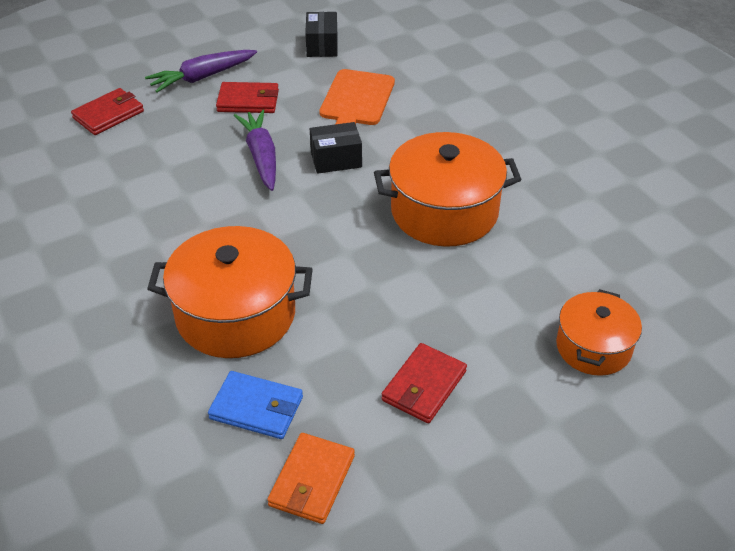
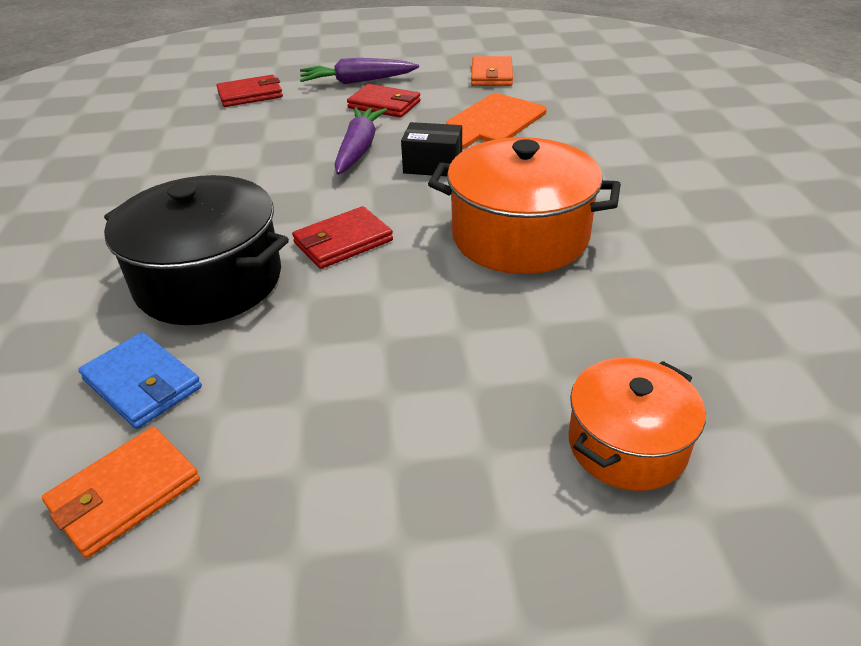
camera: 25 degrees right, 5 degrees down
orange pot [147,226,313,358] -> black pot [104,175,289,325]
black box [305,12,337,57] -> orange wallet [471,56,513,86]
red wallet [381,343,467,423] -> red wallet moved to [292,206,393,269]

